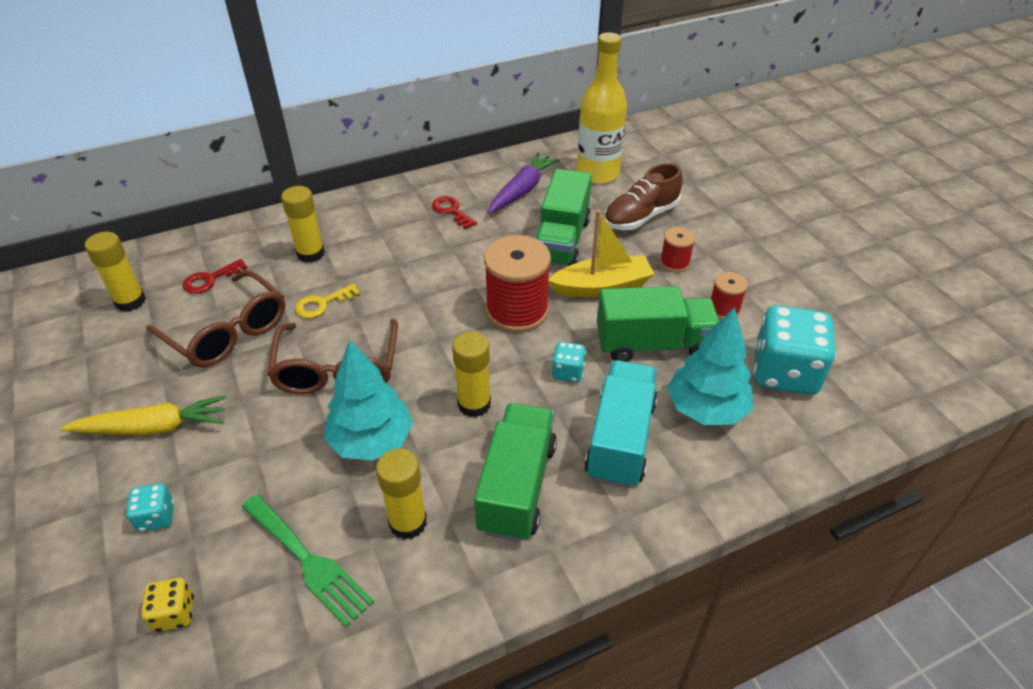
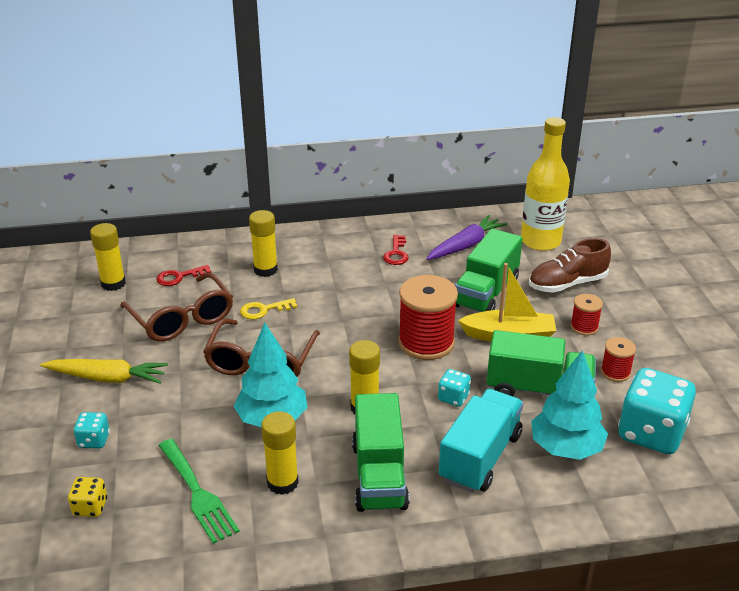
camera: 15 degrees right, 10 degrees down
red key [432,196,477,229] -> red key turned 150 degrees counterclockwise [383,235,408,265]
green truck [474,403,557,542] -> green truck turned 150 degrees clockwise [352,393,410,512]

